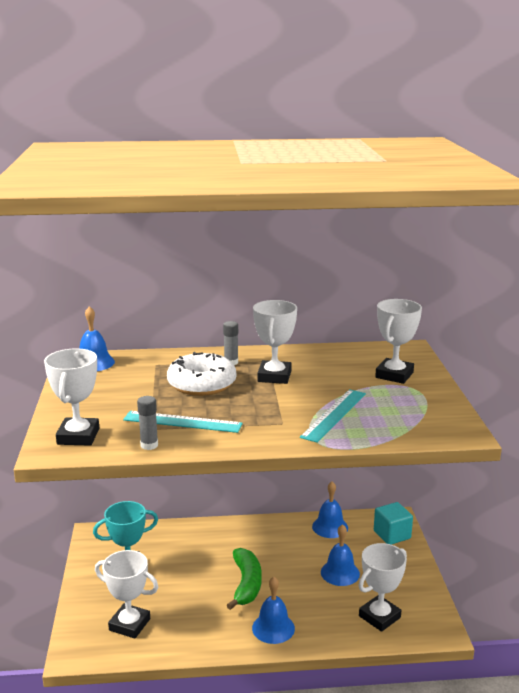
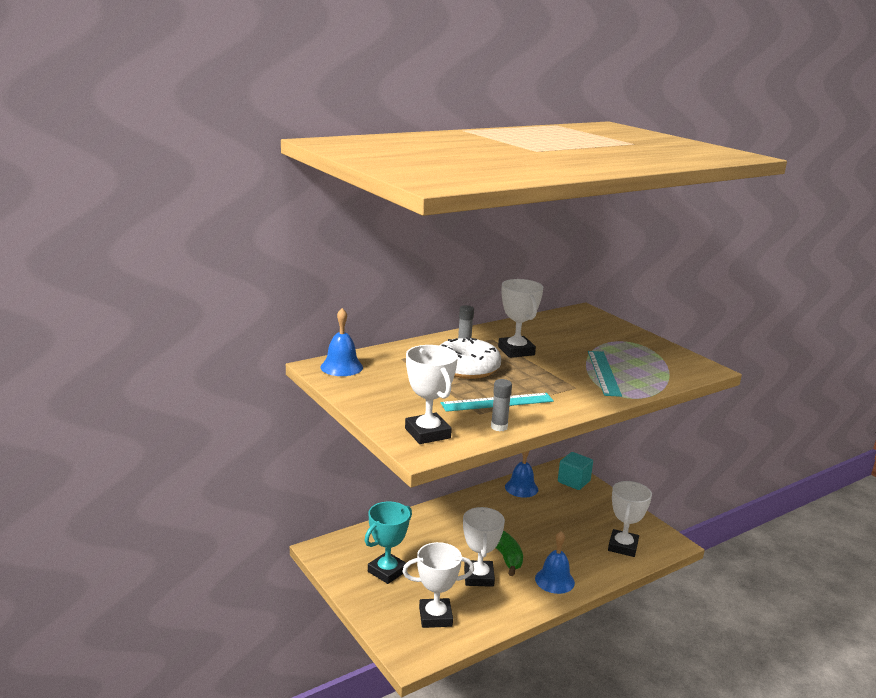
camera: 30 degrees left, 0 degrees up
blue bell [321,524,360,586] -> none
white trophy [375,299,422,384] -> white trophy moved to [463,507,505,587]

